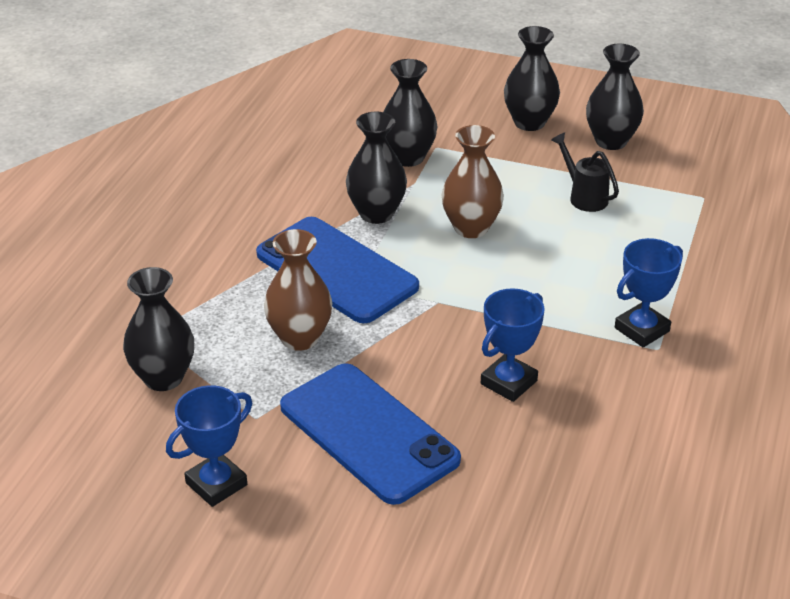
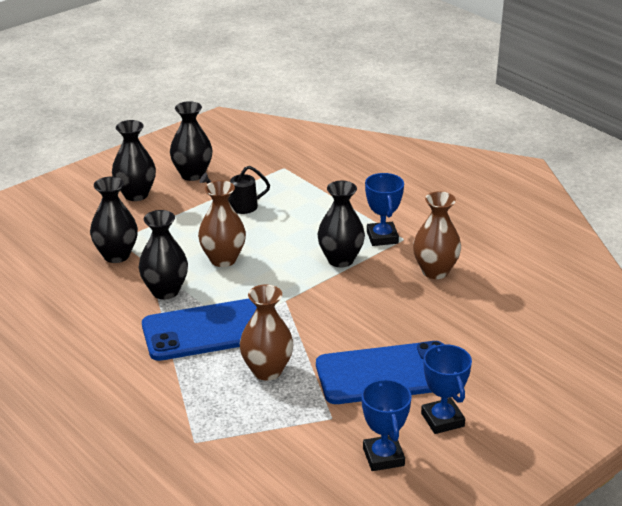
camera: 60 degrees left, 5 degrees down
black vase [123,267,194,391] -> black vase moved to [317,181,365,267]
blue trophy [481,288,545,402] -> blue trophy moved to [421,344,472,434]
none -> brown vase [413,191,461,279]

